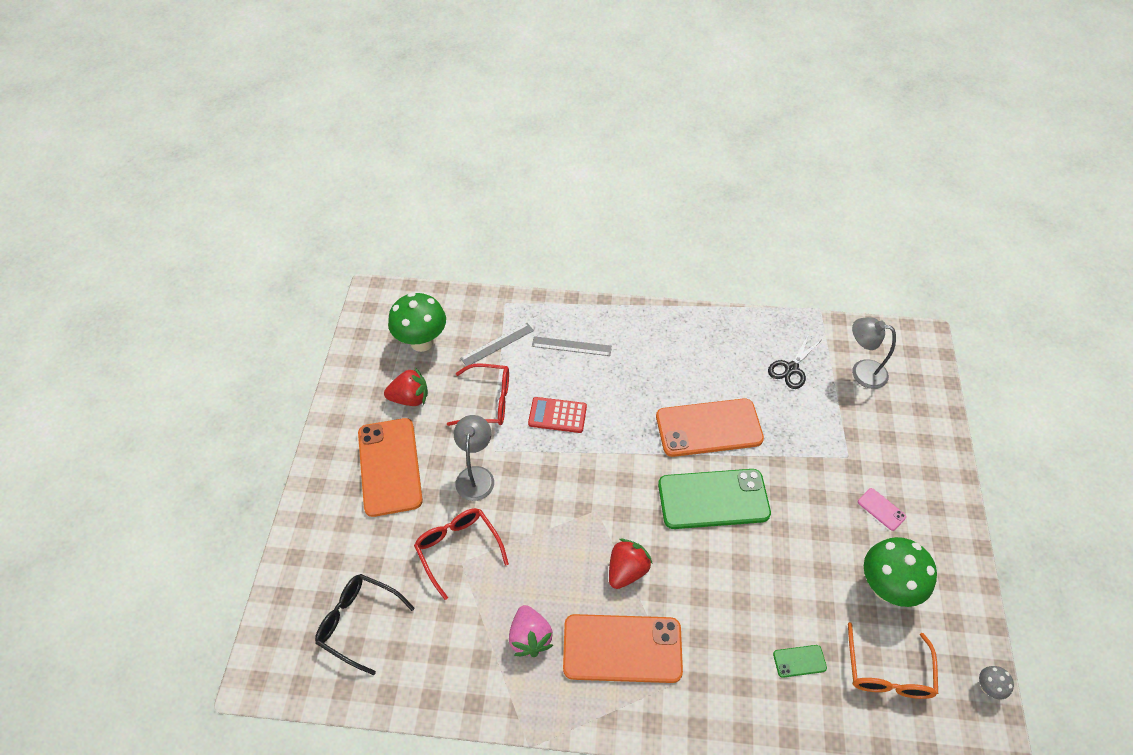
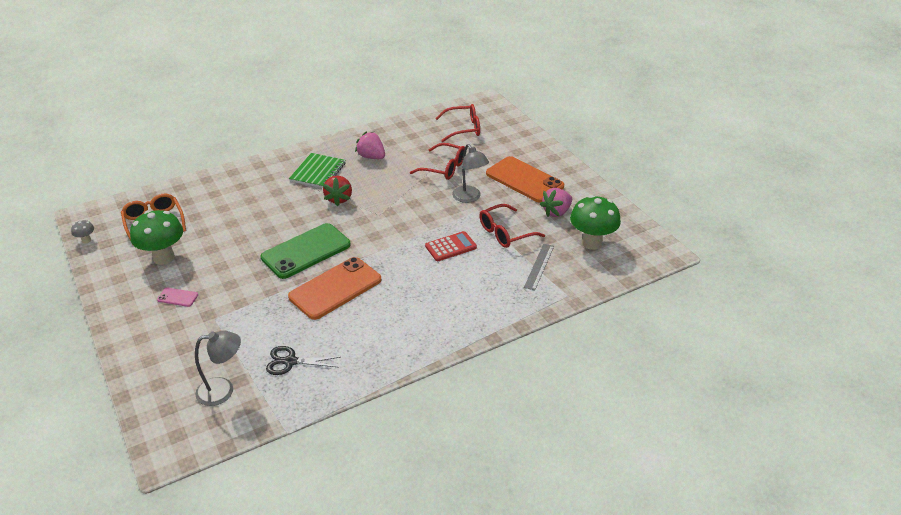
camera: 145 degrees right, 15 degrees down
black glasses [315,574,415,675] -> red glasses [435,104,480,142]
red strawberry [384,368,428,406] -> pink strawberry [540,188,572,217]
grey ruler [532,336,612,356] -> none
orange phone [563,614,683,683] -> green notebook [289,153,346,188]
black scissors [768,334,821,389] -> black scissors turned 90 degrees counterclockwise [266,346,340,375]
green phone [773,645,827,678] -> none

